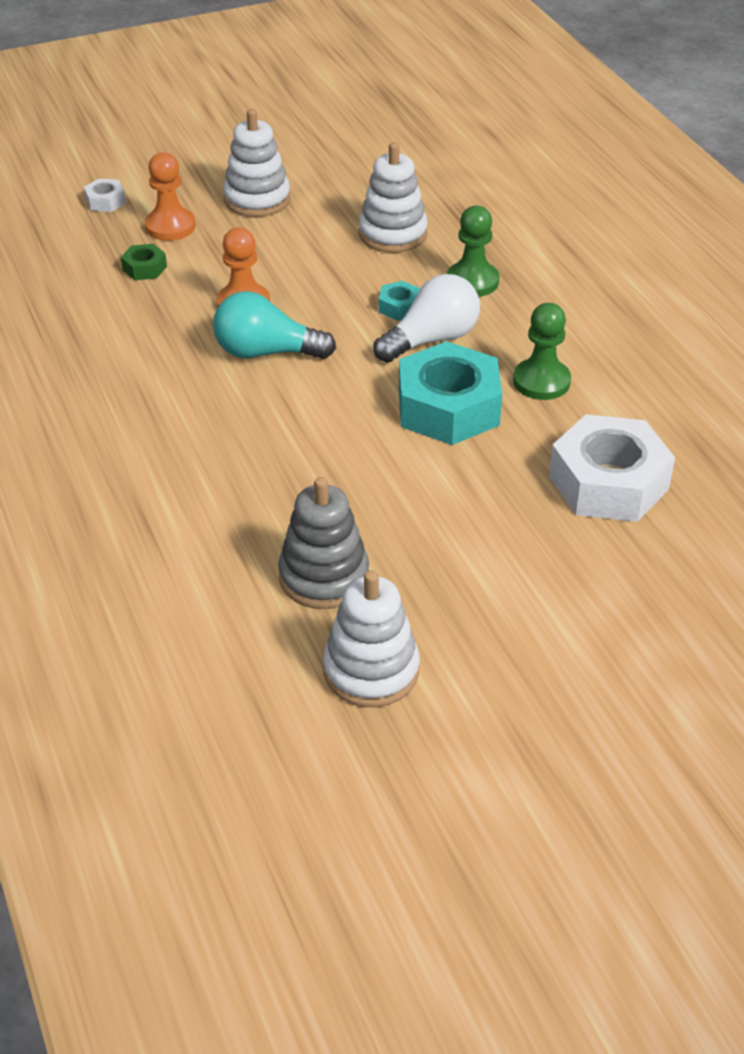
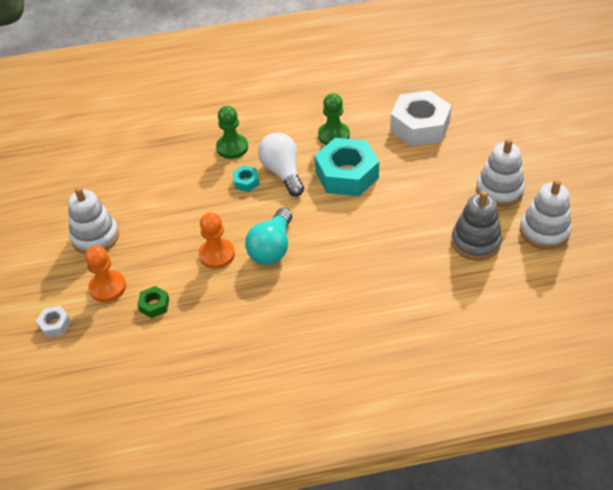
camera: 75 degrees left, 5 degrees up
white stacking toy [359,142,428,253] -> white stacking toy moved to [476,139,525,207]

